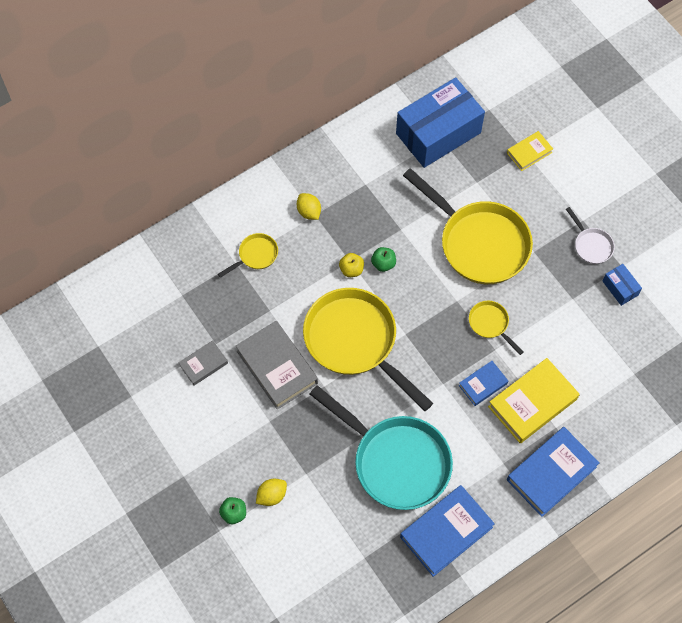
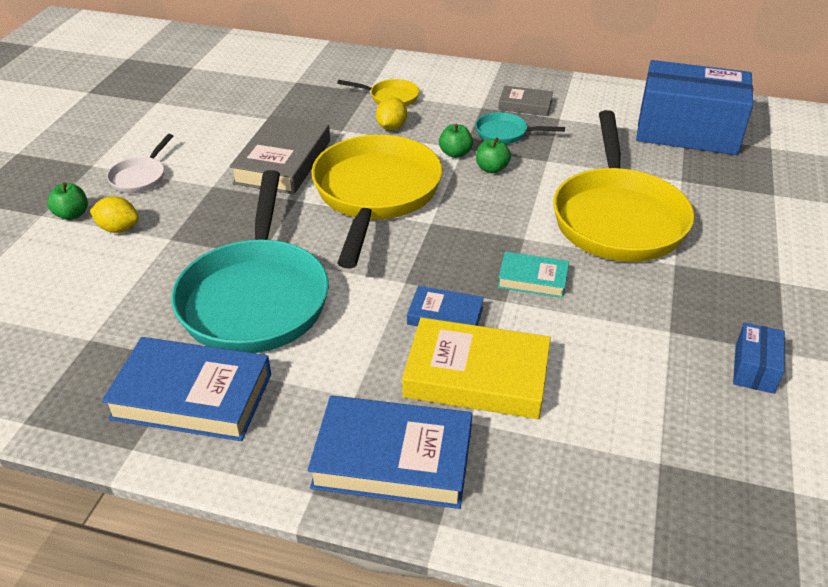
camera: 50 degrees right, 25 degrees down
grey book [179,340,228,386] -> grey book moved to [498,86,553,116]
yellow lemon [297,193,321,220] -> yellow lemon moved to [376,97,407,130]
yellow apple [339,253,364,277] -> green apple [439,124,473,158]
yellow pan [469,301,523,355] -> turquoise book [498,252,569,298]
yellow book [507,131,553,171] -> none
white pan [566,207,615,264] -> white pan moved to [107,134,173,193]
none -> turquoise pan [475,112,565,144]

